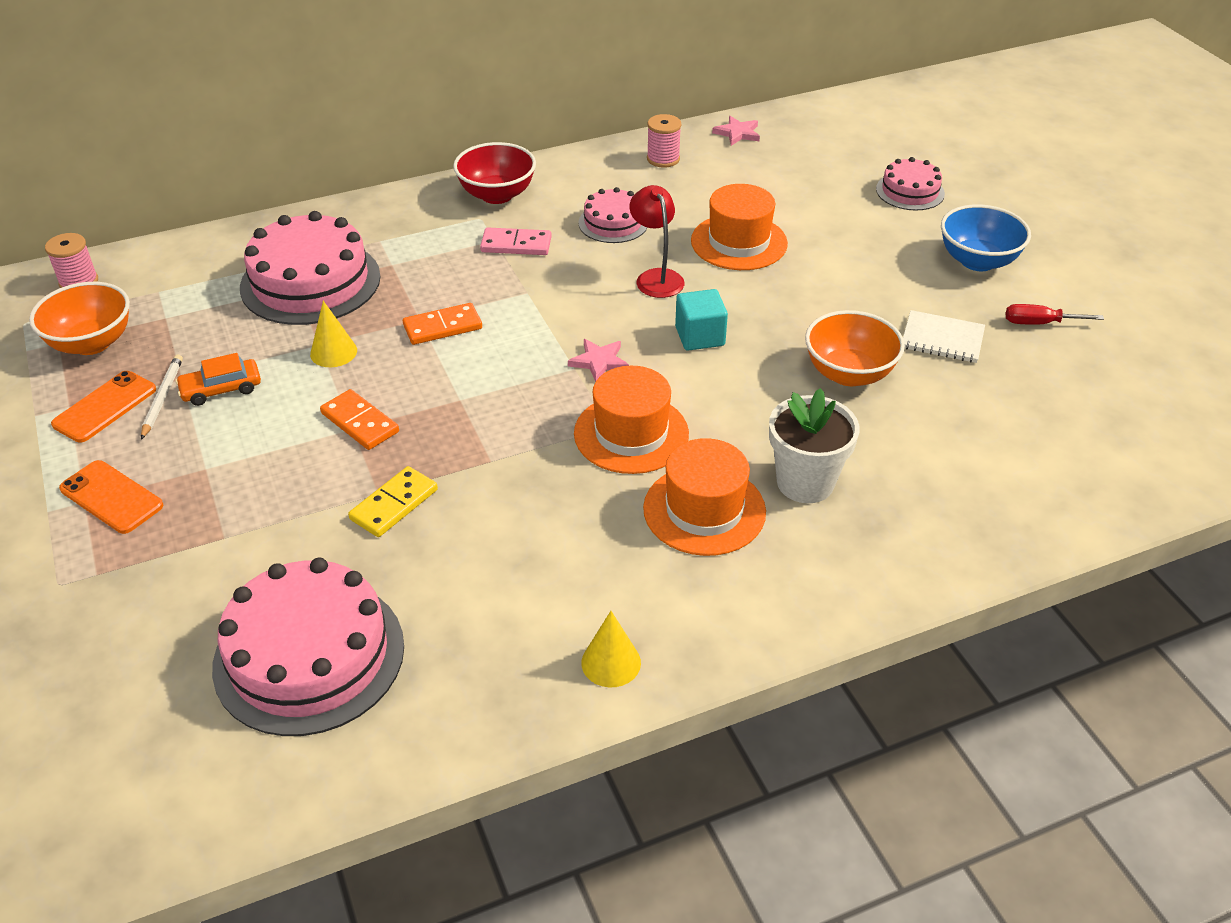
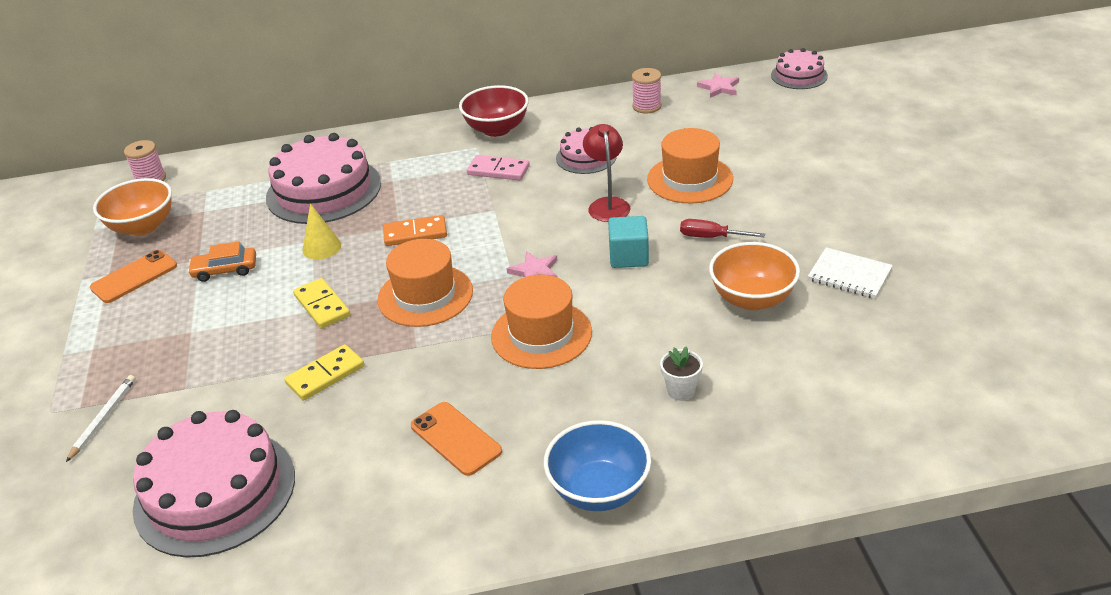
camera: 15 degrees right, 5 degrees down
orange phone [59,460,163,534] -> orange phone moved to [411,402,502,476]
white pencil [141,355,183,440] -> white pencil moved to [66,375,136,462]
orange domino [320,389,399,450] -> yellow domino [293,278,350,329]
yellow cone [581,611,641,688] -> none
orange hat [643,438,766,556] -> orange hat moved to [377,239,473,327]
white flower pot [769,388,860,503] -> white flower pot [660,347,703,401], size x0.53
pink cake [876,157,945,210] -> pink cake moved to [771,48,828,89]
blue bowl [941,204,1031,271] -> blue bowl moved to [544,420,651,511]
red screwdriver [1006,304,1104,325] -> red screwdriver moved to [680,219,765,238]

